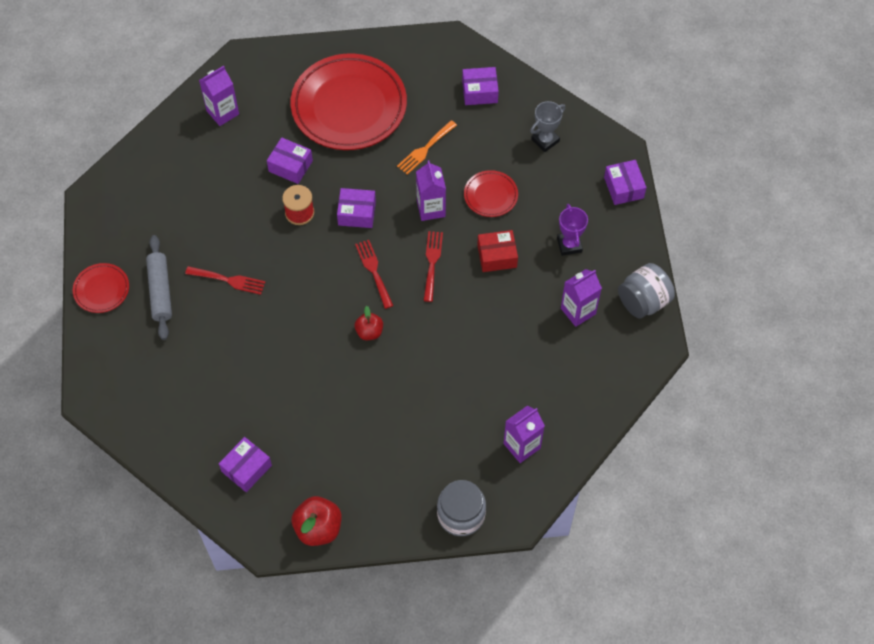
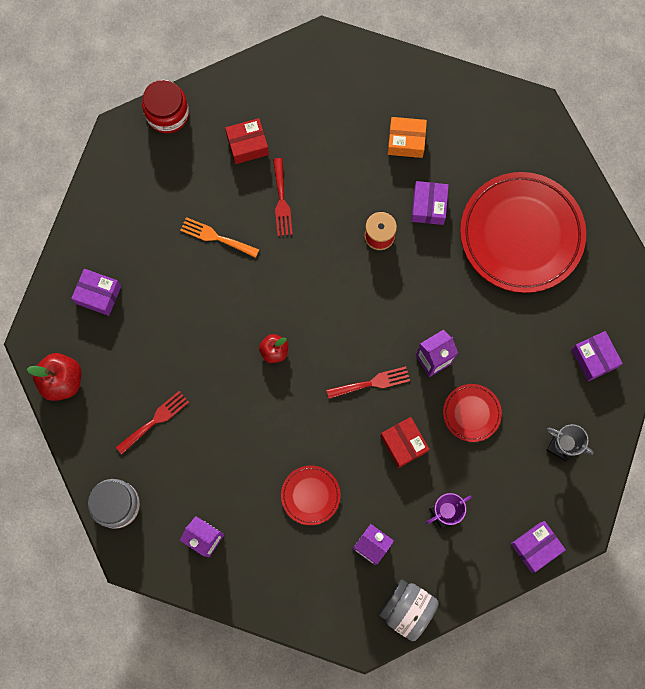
camera: 70 degrees right, 15 degrees up
red plate [73,263,129,313] -> red plate moved to [281,465,341,525]
grey rolling pin [146,235,172,340] -> red box [225,118,269,164]
purple carton [199,66,239,126] -> none
purple box [337,188,376,228] -> none
red fork [355,240,393,309] -> red fork moved to [116,391,189,454]
orange fork [397,120,457,175] -> orange fork moved to [180,217,259,258]
none -> red jar [142,80,189,133]
none -> orange box [388,117,427,158]

